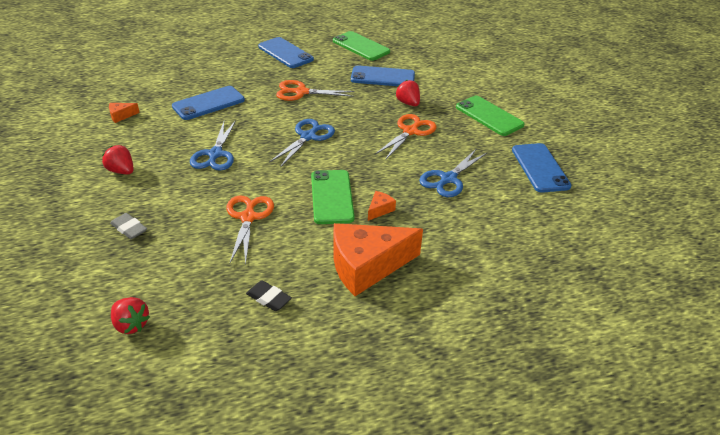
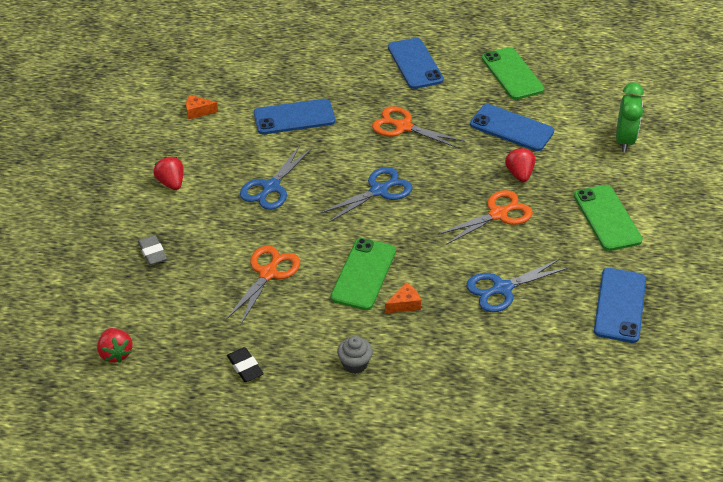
camera: 25 degrees right, 5 degrees up
orange cheese [334,223,423,296] -> grey cupcake [337,336,373,374]
none -> green clock [616,82,644,152]

